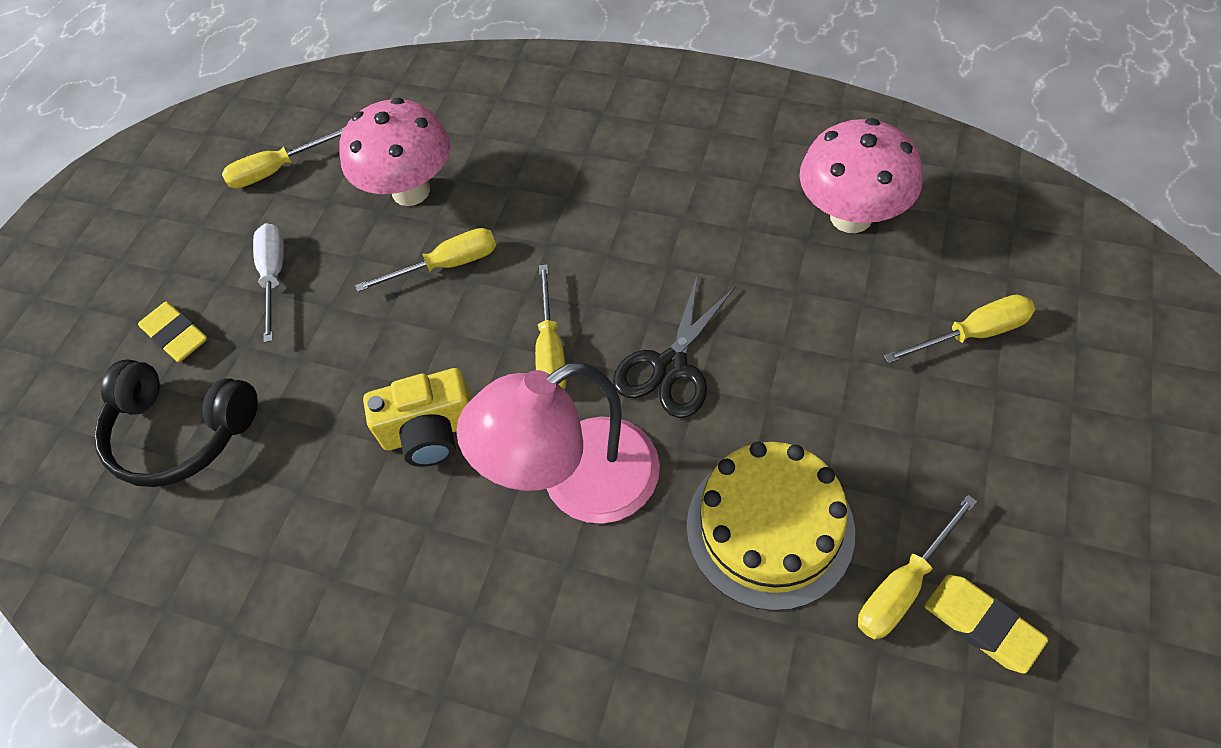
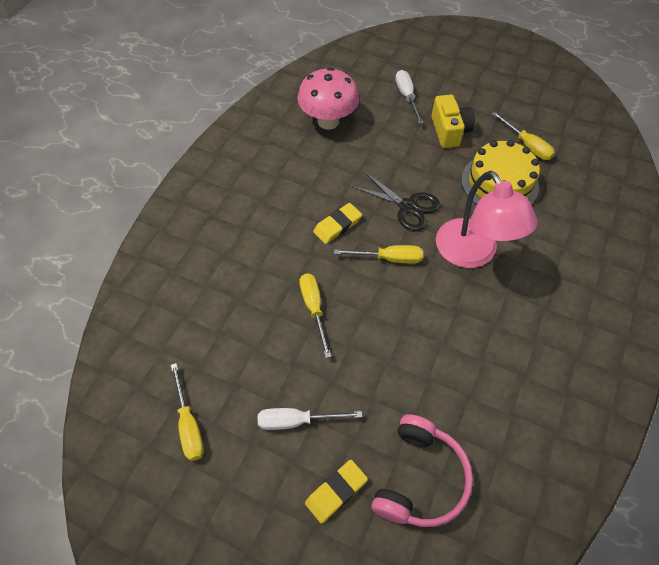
camera: 90 degrees left, 0 degrees up
black headphones [94,359,258,487] -> pink headphones [371,414,473,527]
pink mushroom [339,98,451,206] -> none
yellow camera [363,368,473,467] -> yellow camera moved to [432,95,475,148]
yellow screwdriver [884,295,1035,364] -> white screwdriver [395,70,424,124]
yellow eraser [924,575,1048,674] -> yellow eraser moved to [313,203,362,244]

